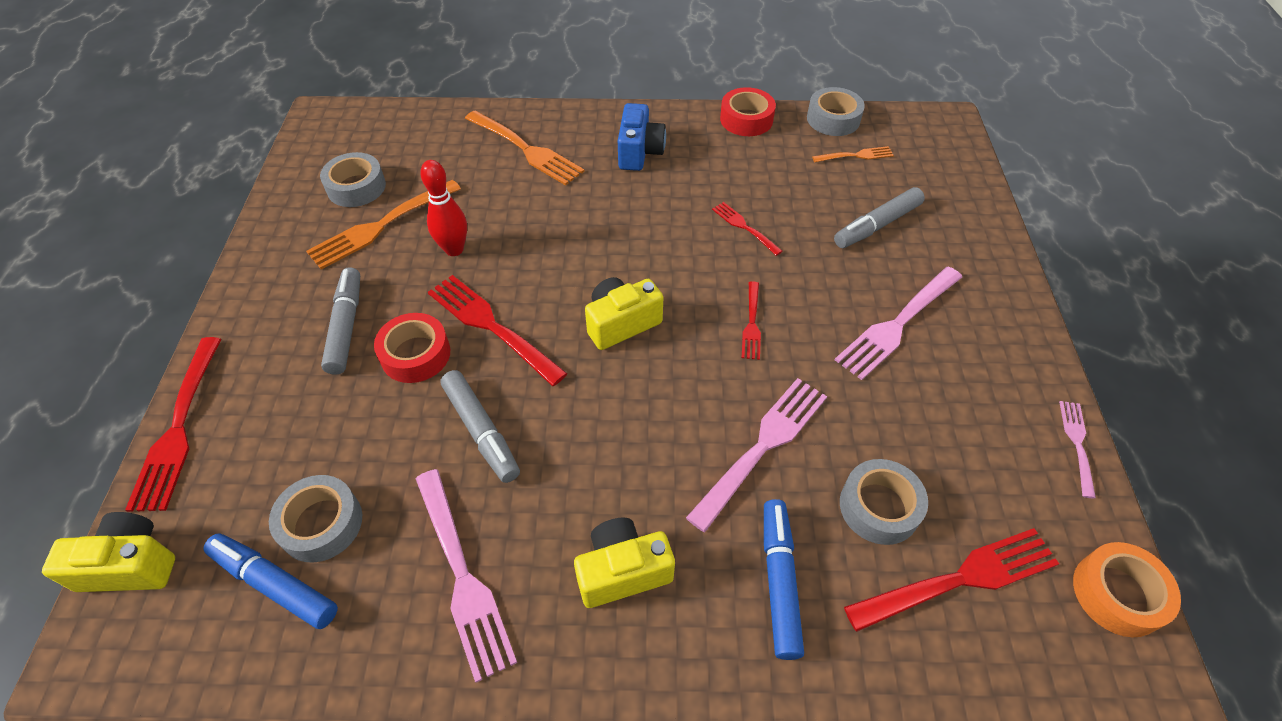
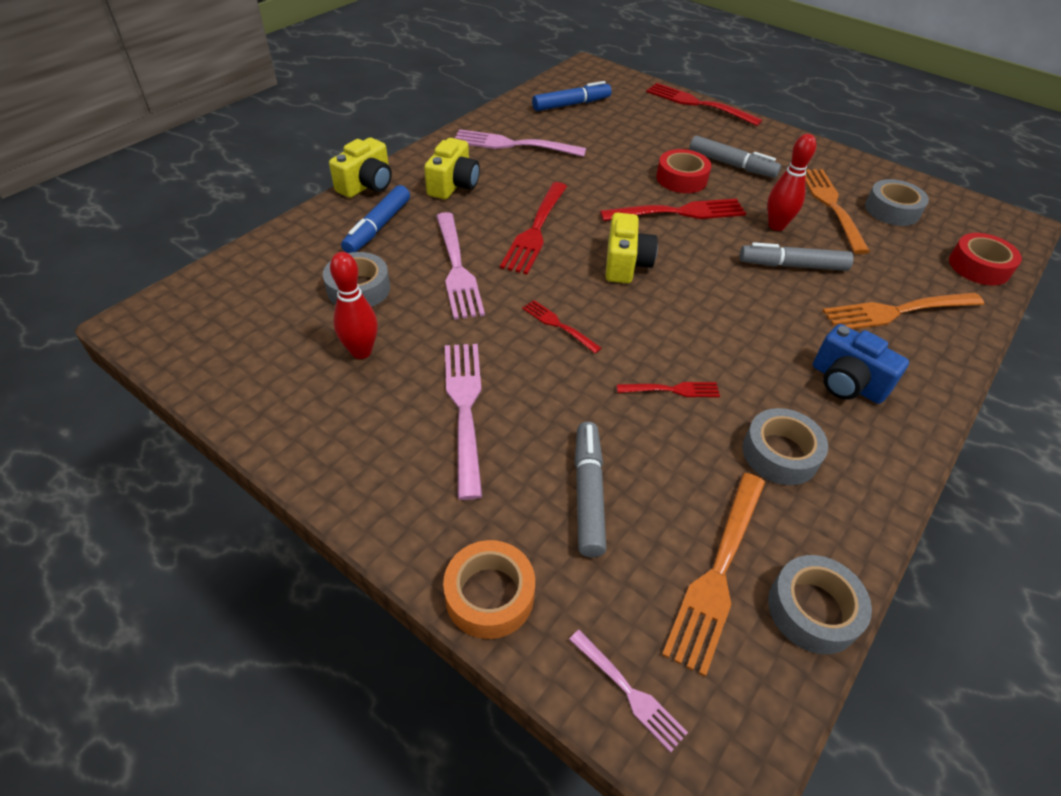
camera: 125 degrees right, 5 degrees down
yellow camera [42,512,175,592] -> yellow camera moved to [329,138,392,198]
grey tape [269,475,362,563] -> grey tape moved to [743,408,828,485]
grey marker [440,370,520,483] -> grey marker moved to [740,242,854,271]
red tape [720,87,776,136] -> red tape moved to [949,233,1022,285]
blue marker [764,499,804,660] -> blue marker turned 75 degrees clockwise [341,185,410,253]
orange fork [812,146,894,162] -> orange fork [662,473,765,677], size x1.85
red fork [844,528,1059,632] -> red fork moved to [500,182,567,275]
pink fork [1059,401,1096,498] -> pink fork moved to [569,630,688,753]
orange tape [1073,542,1181,637] -> orange tape moved to [443,540,535,639]
none -> red bowling pin [330,252,378,359]

